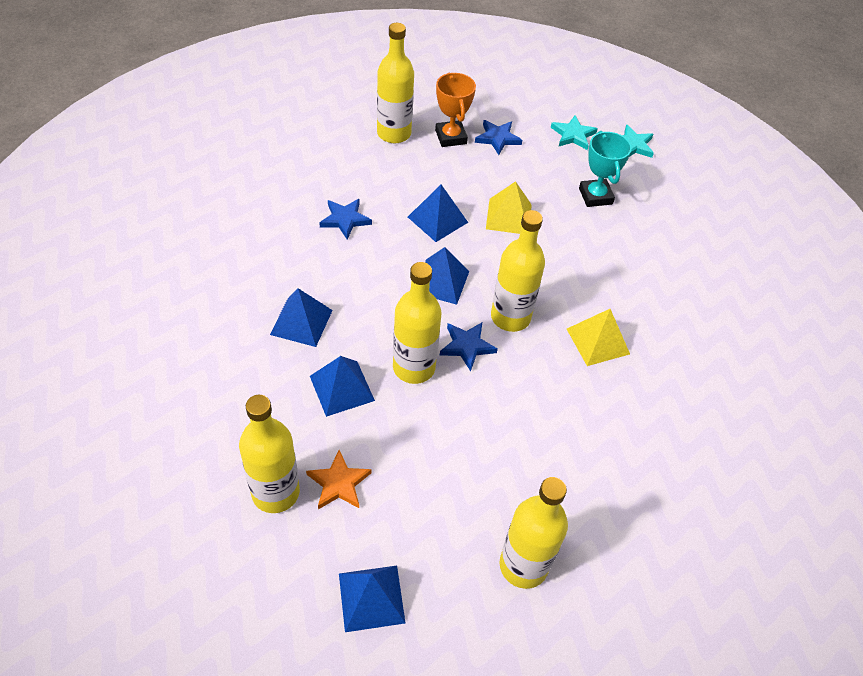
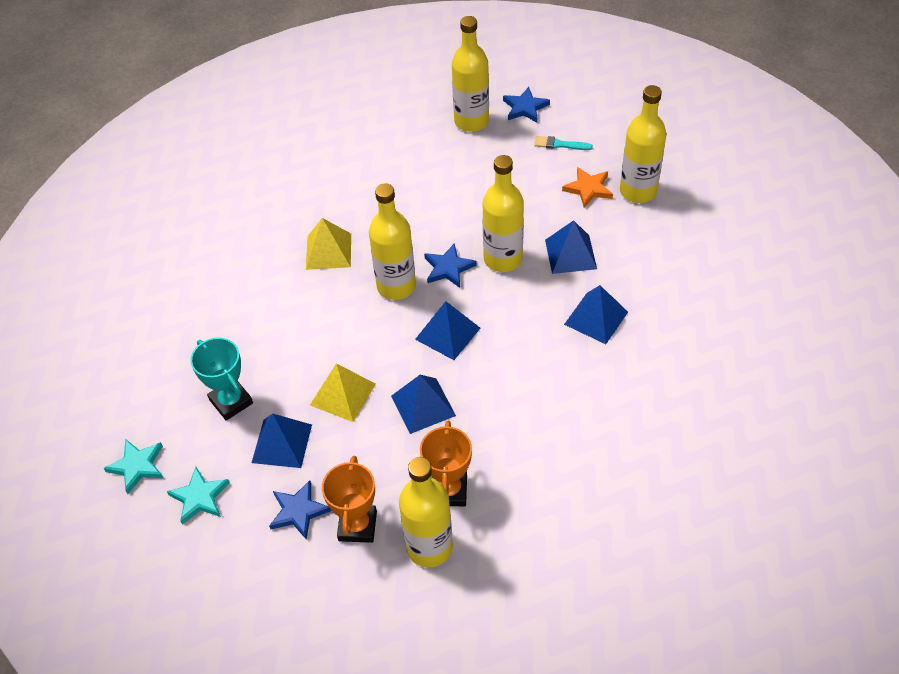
camera: 155 degrees left, 0 degrees up
blue star [319,199,372,239] -> blue star moved to [503,87,550,123]
blue pyramid [339,566,405,632] -> blue pyramid moved to [252,413,312,468]
turquoise trophy [579,131,632,207] -> turquoise trophy turned 45 degrees counterclockwise [190,337,253,421]
none -> orange trophy [420,421,472,506]
none -> turquoise brush [534,136,593,150]

